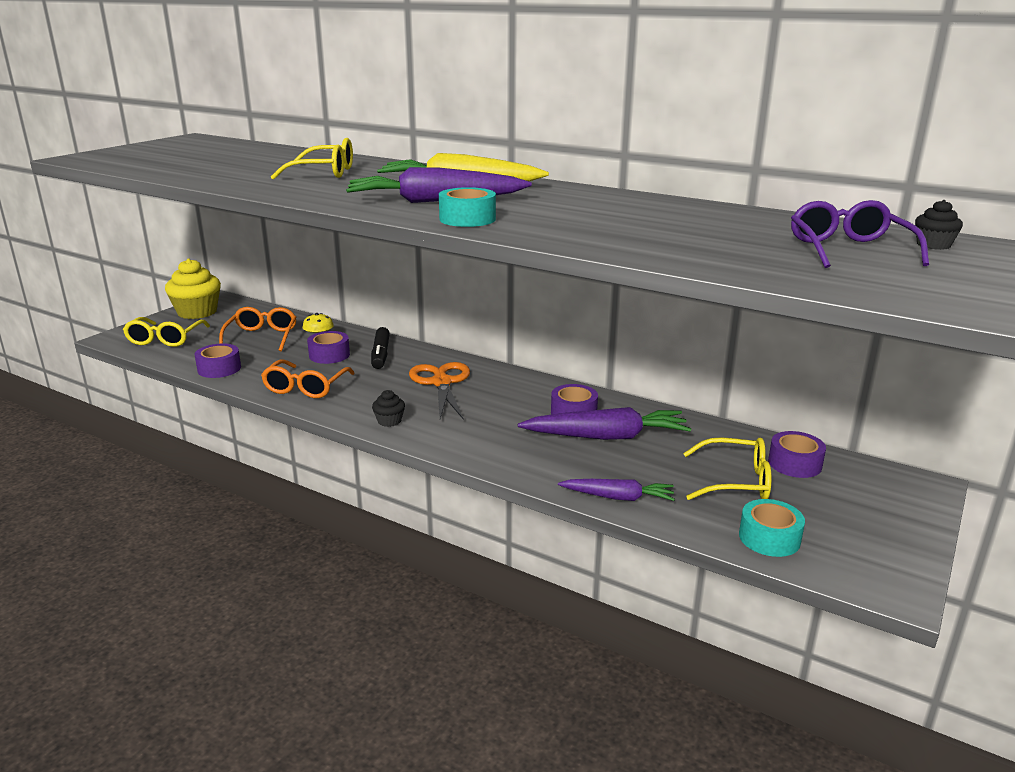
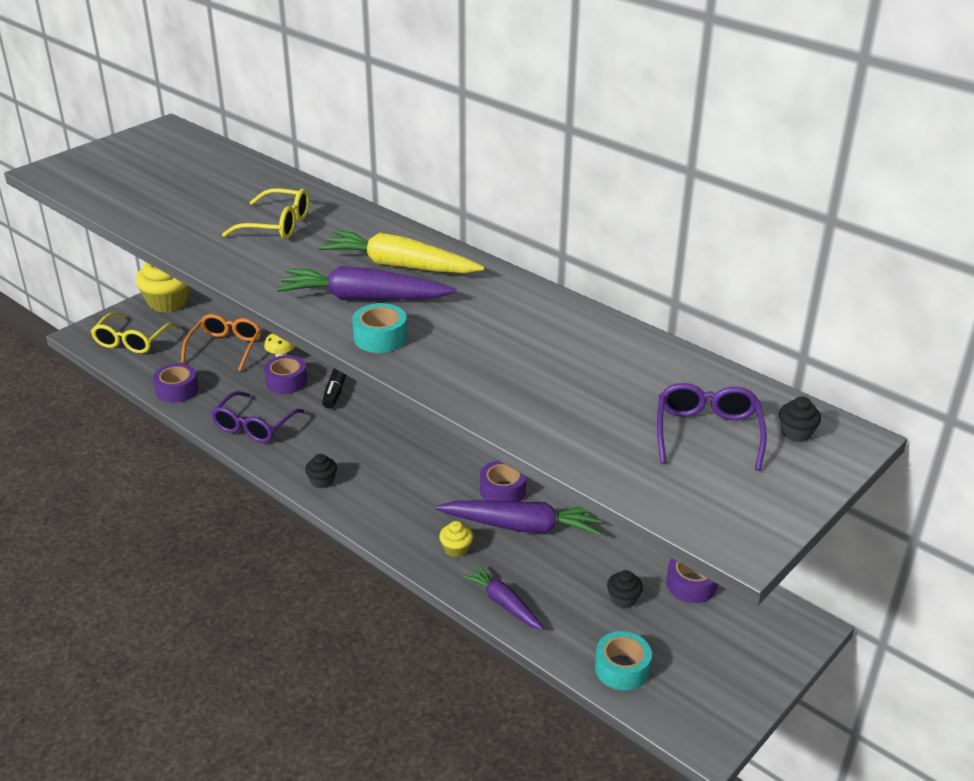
camera: 10 degrees right, 10 degrees up
orange glasses [261,360,355,398] -> purple glasses [211,391,305,443]
orange scissors [409,362,470,420] -> none
purple carrot [558,479,675,501] -> purple carrot turned 150 degrees counterclockwise [461,564,544,630]
yellow glasses [683,437,772,500] -> black cupcake [607,570,643,608]
none -> yellow cupcake [439,521,473,558]

